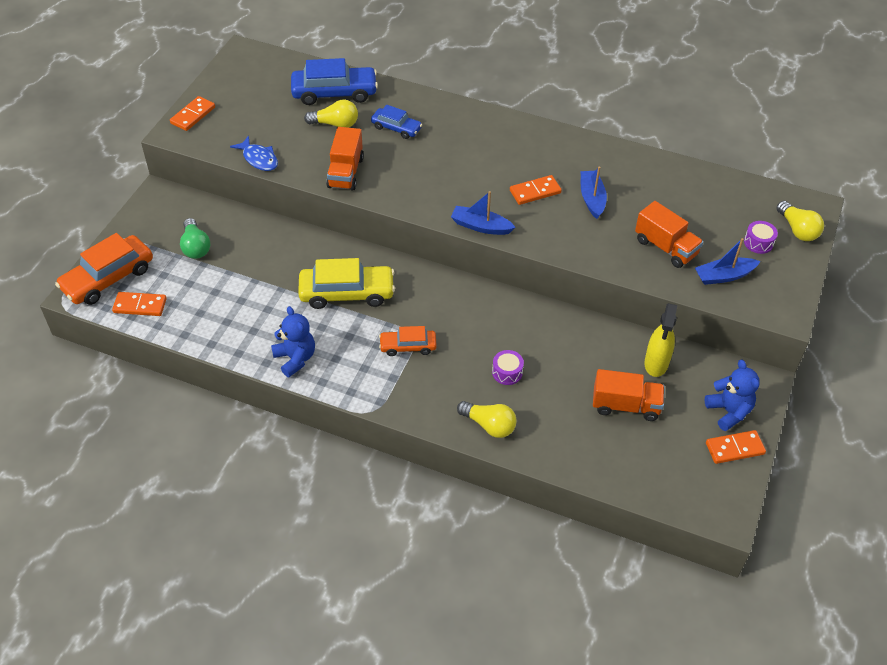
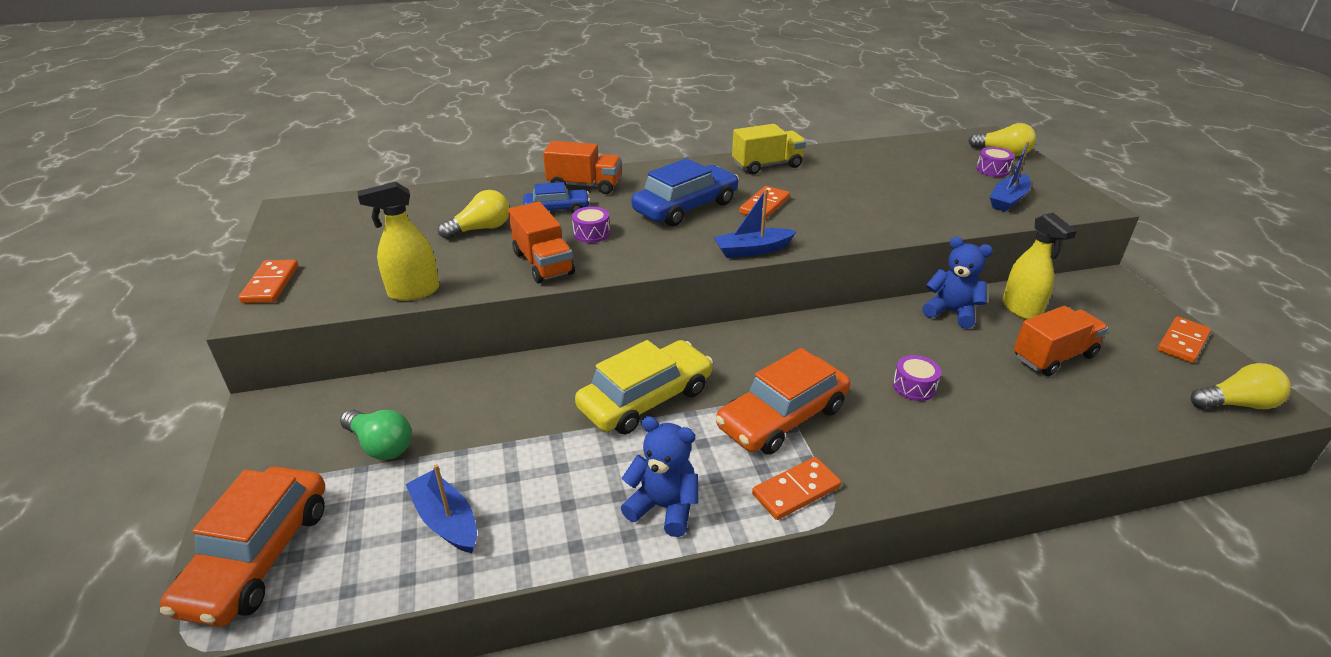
camera: 35 degrees left, 15 degrees down
orange domino [112,292,167,316] -> orange domino moved to [752,457,841,520]
blue fish [230,136,278,171] -> yellow spray bottle [358,182,439,301]
blue car [291,58,378,105] -> blue car moved to [631,158,739,226]
orange car [379,326,437,356] -> orange car [715,348,850,455], size x1.74
yellow light bulb [457,401,517,438] -> yellow light bulb moved to [1190,363,1291,409]
blue boat [581,166,607,219] -> blue boat moved to [405,464,477,553]
orange truck [635,201,703,268] -> orange truck moved to [543,141,621,194]
blue teddy bear [705,360,760,431] -> blue teddy bear moved to [922,237,993,329]
none -> purple drum [572,206,610,243]
none -> yellow truck [732,124,806,174]

